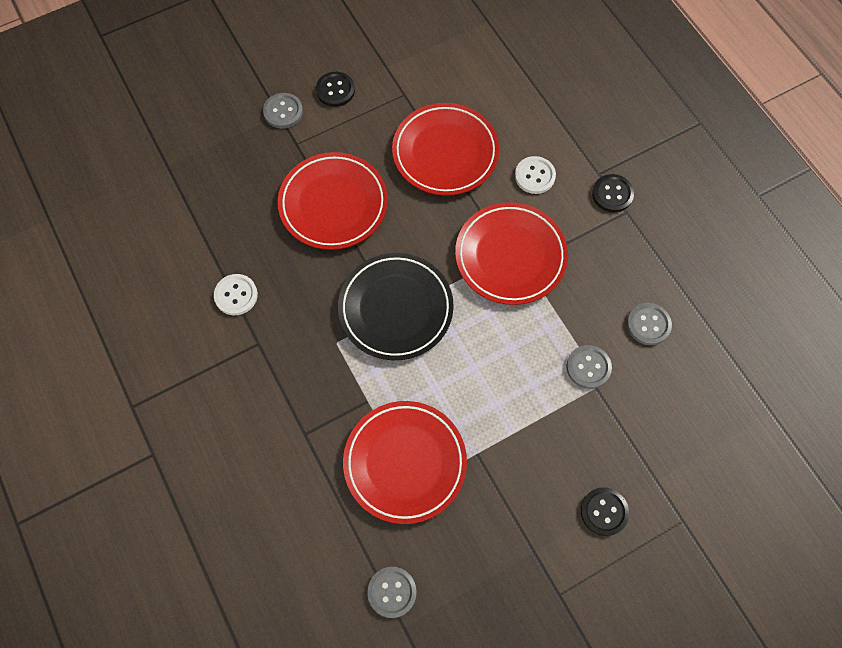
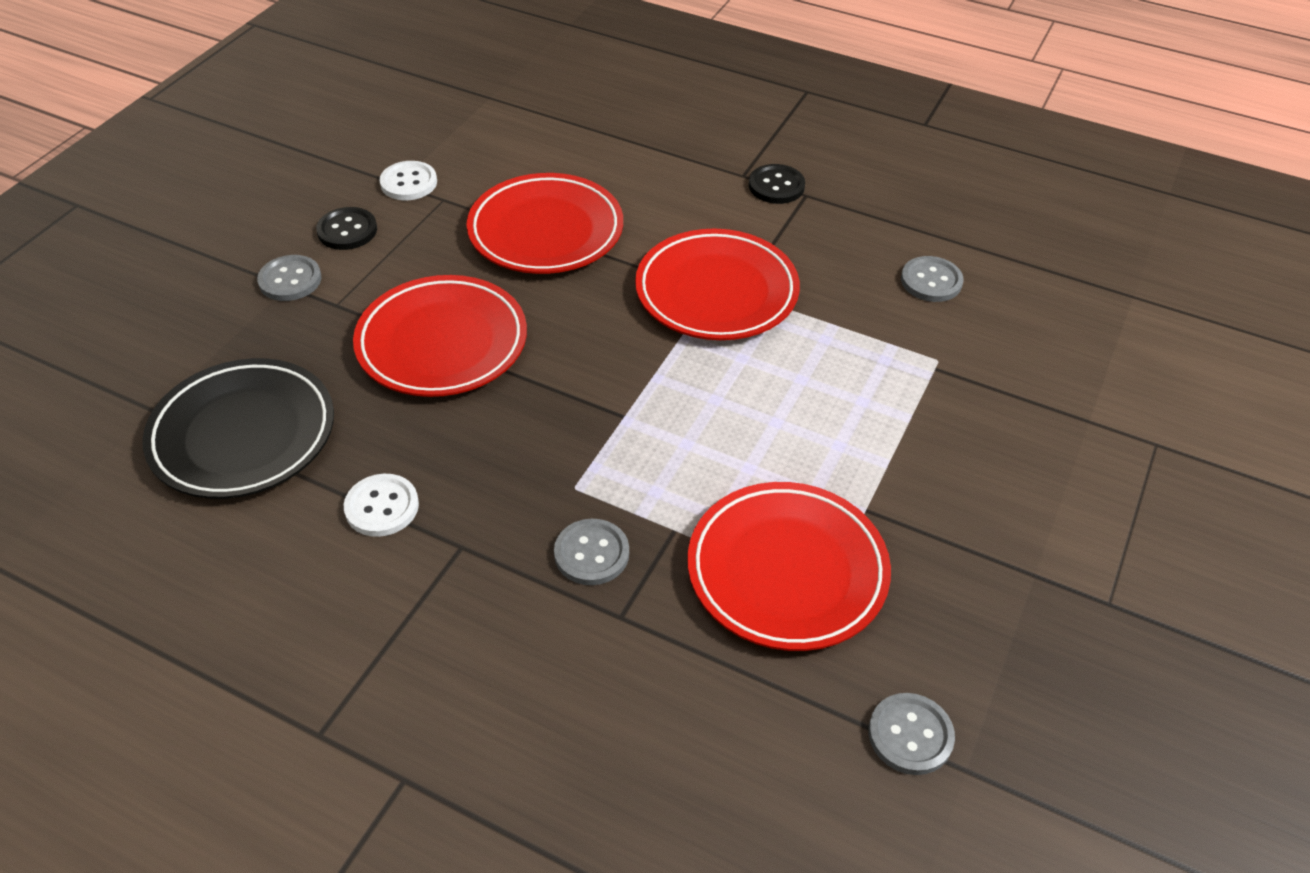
camera: 35 degrees left, 20 degrees down
black plate [338,253,454,360] -> black plate moved to [142,358,334,499]
white button [515,156,556,194] -> white button moved to [379,161,437,200]
grey button [566,345,612,389] -> grey button moved to [554,519,629,585]
black button [581,487,629,536] -> none

